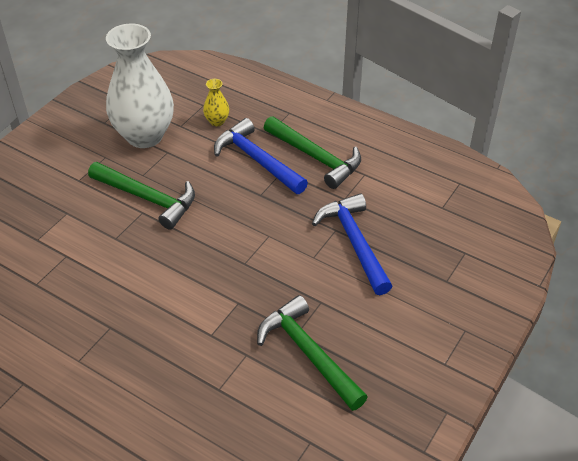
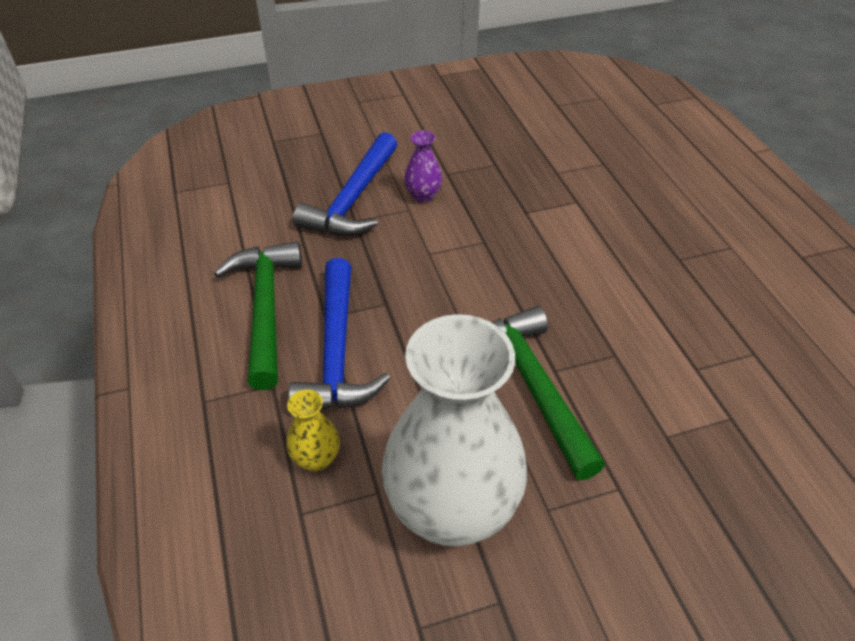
camera: 140 degrees left, 0 degrees up
green hammer [257,295,368,411] -> none
none -> purple vase [404,131,442,203]

